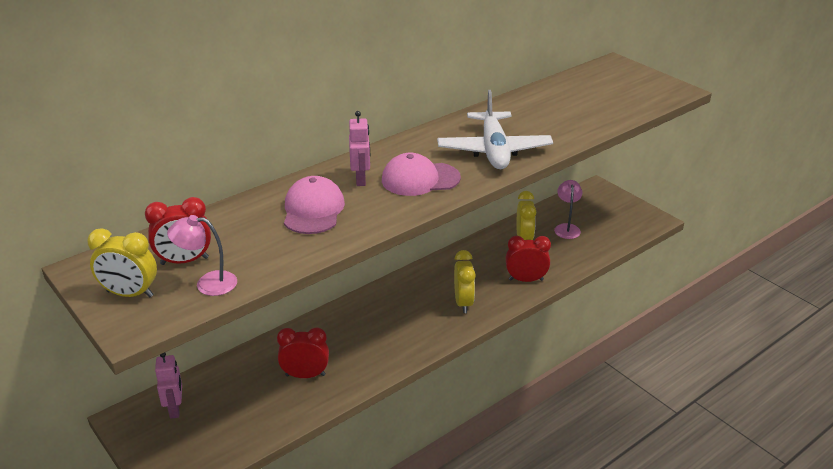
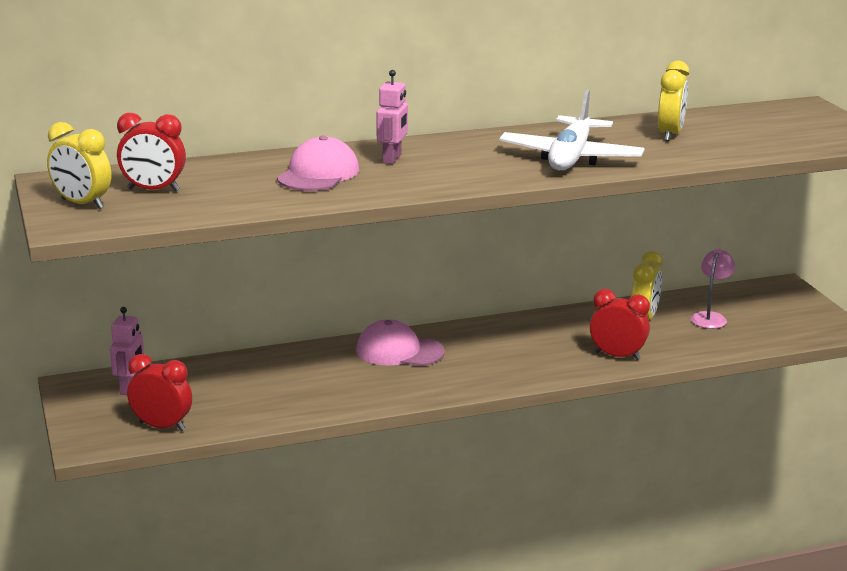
camera: 20 degrees right, 10 degrees down
pink lamp [167,215,237,296] -> none
red clock [277,328,329,378] -> red clock moved to [127,354,192,431]
pink cap [382,153,461,196] -> pink cap moved to [356,319,445,366]
yellow clock [454,250,476,313] -> yellow clock moved to [658,60,690,141]

